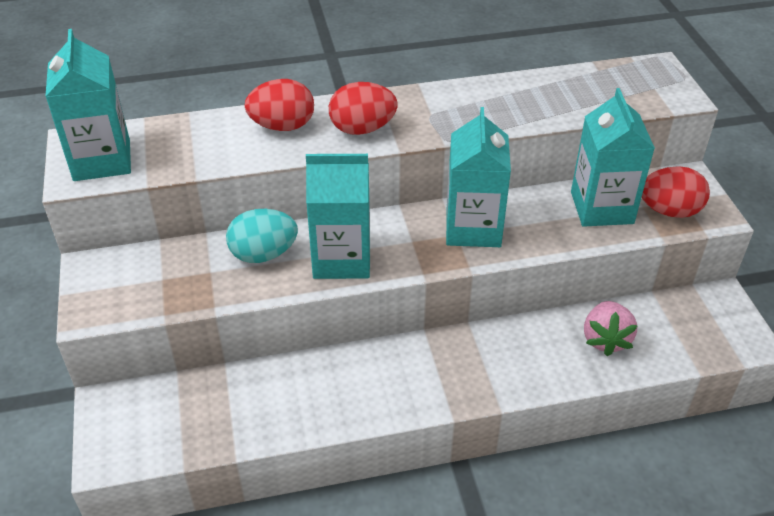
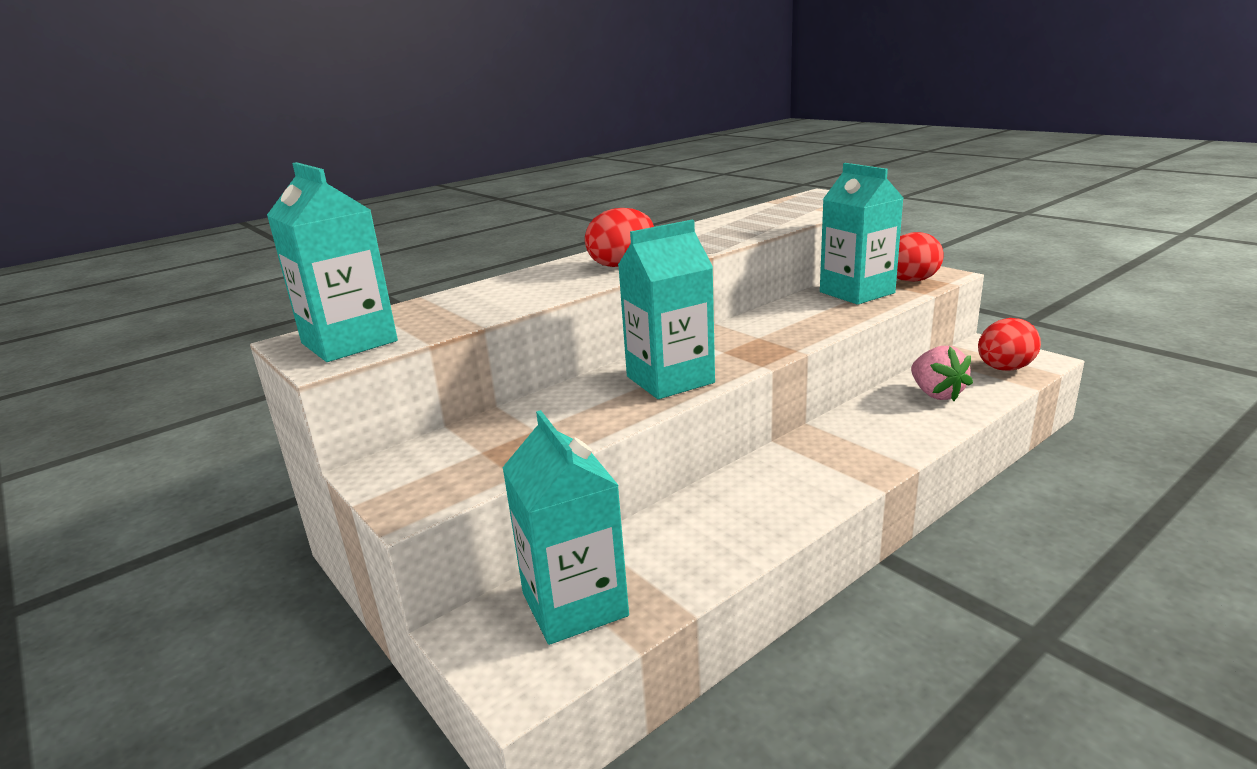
camera: 25 degrees left, 20 degrees down
turquoise egg [226,209,298,263] -> none
red egg [245,79,314,131] -> red egg moved to [978,318,1041,371]
turquoise carton [446,107,511,247] -> turquoise carton moved to [502,410,629,645]

